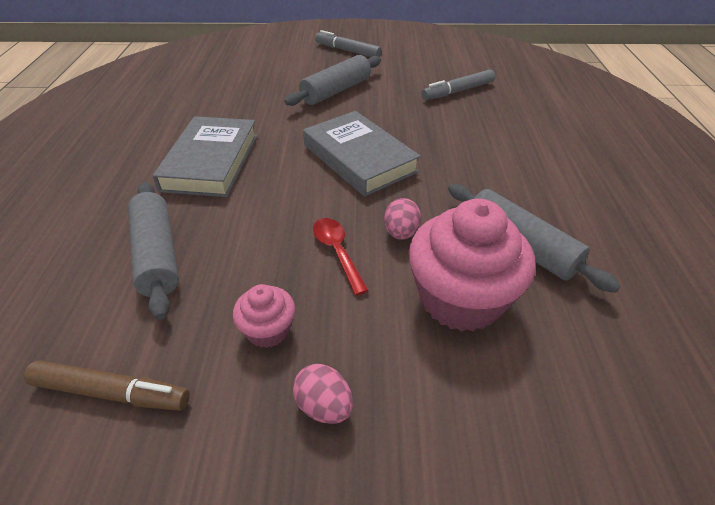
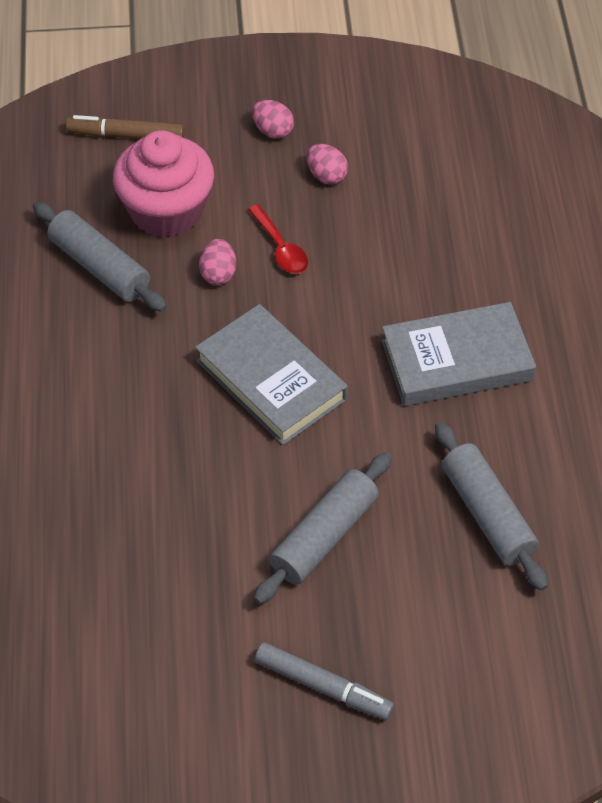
camera: 175 degrees right, 10 degrees up
brown marker [24,360,190,411] -> brown marker moved to [66,115,185,139]
grey rolling pin [128,182,179,320] -> grey rolling pin moved to [435,422,548,591]
grey book [152,116,258,197] -> grey book turned 75 degrees clockwise [381,302,536,406]
pink cupcake [233,284,295,348] -> pink egg [307,144,348,185]
grey marker [421,70,495,100] -> none

